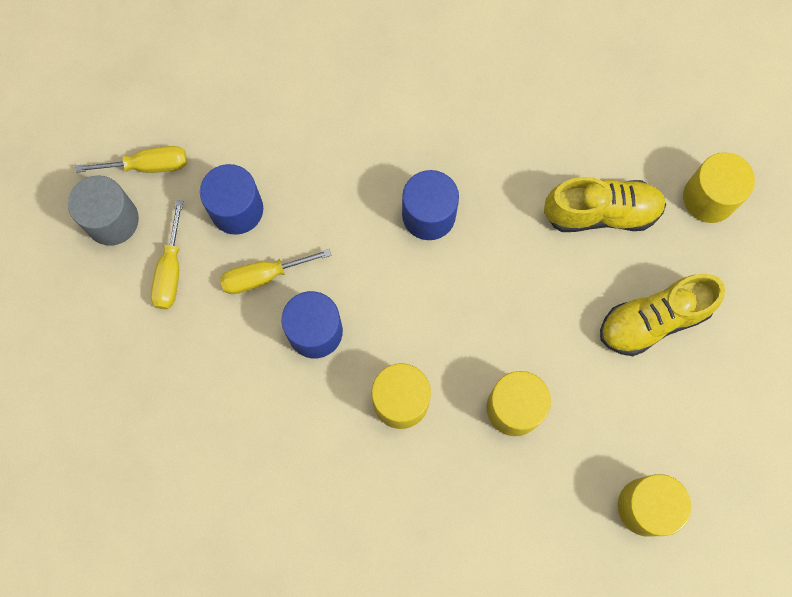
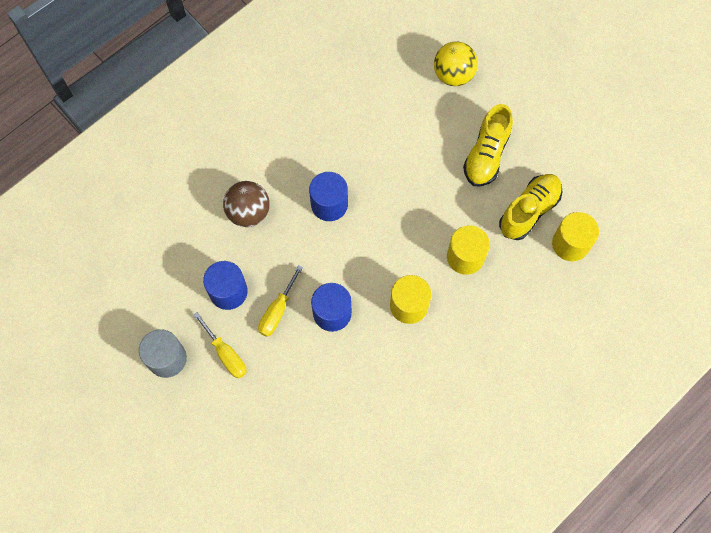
camera: 45 degrees left, 5 degrees down
yellow screwdriver [76,146,187,173] -> none
yellow shoe [544,177,666,232] -> yellow shoe moved to [499,174,563,240]
yellow cylinder [683,152,755,223] -> yellow ball [434,41,478,86]
none -> brown ball [223,181,270,227]

